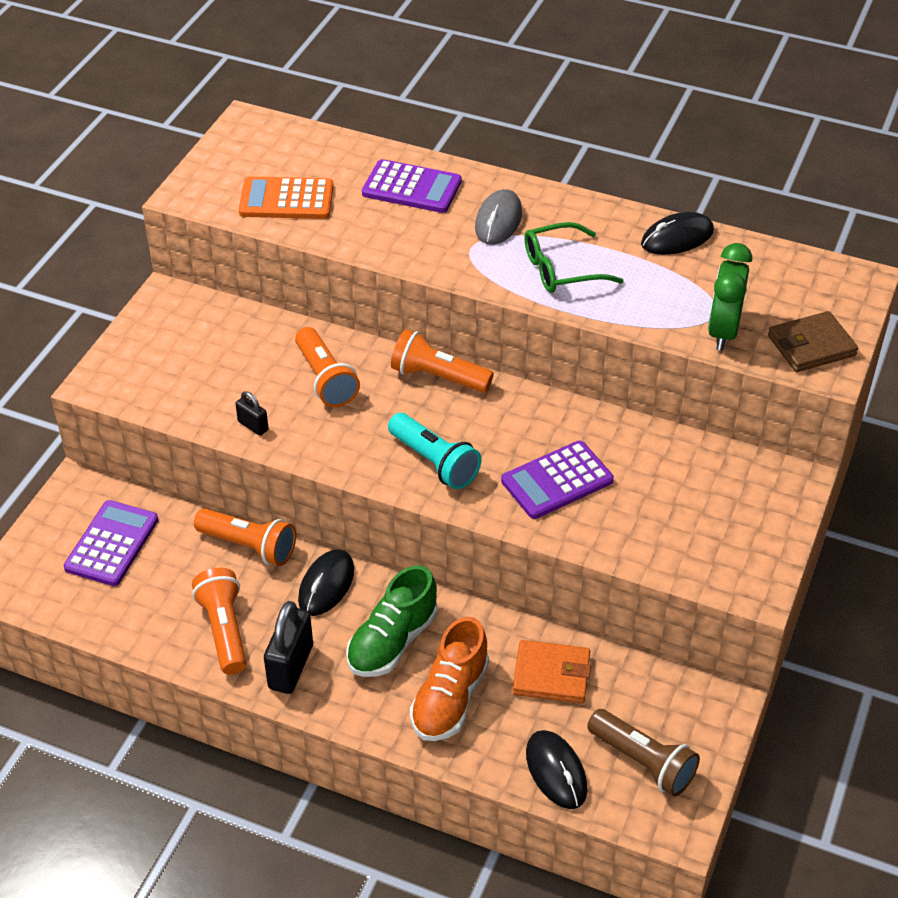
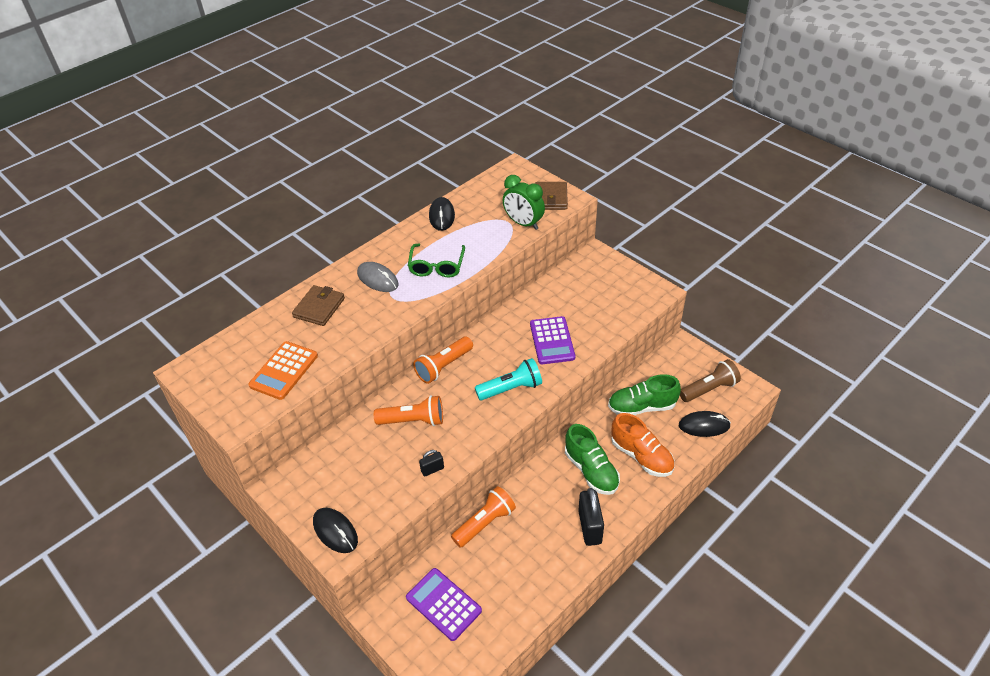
camera: 65 degrees left, 0 degrees up
orange flashlight [192,568,247,675] -> none
black padlock [264,601,313,694] -> black padlock turned 45 degrees clockwise [578,488,604,546]
black mouse [298,549,354,616] -> black mouse moved to [313,508,358,553]
purple calculator [362,159,462,213] -> brown wallet [292,285,345,326]
orange wallet [513,640,591,703] -> green shoe [608,374,681,415]

